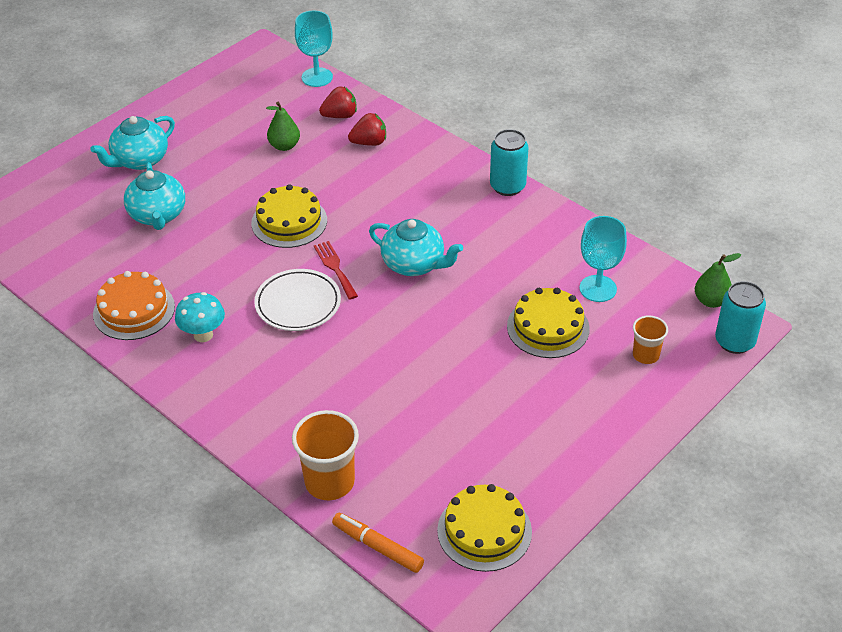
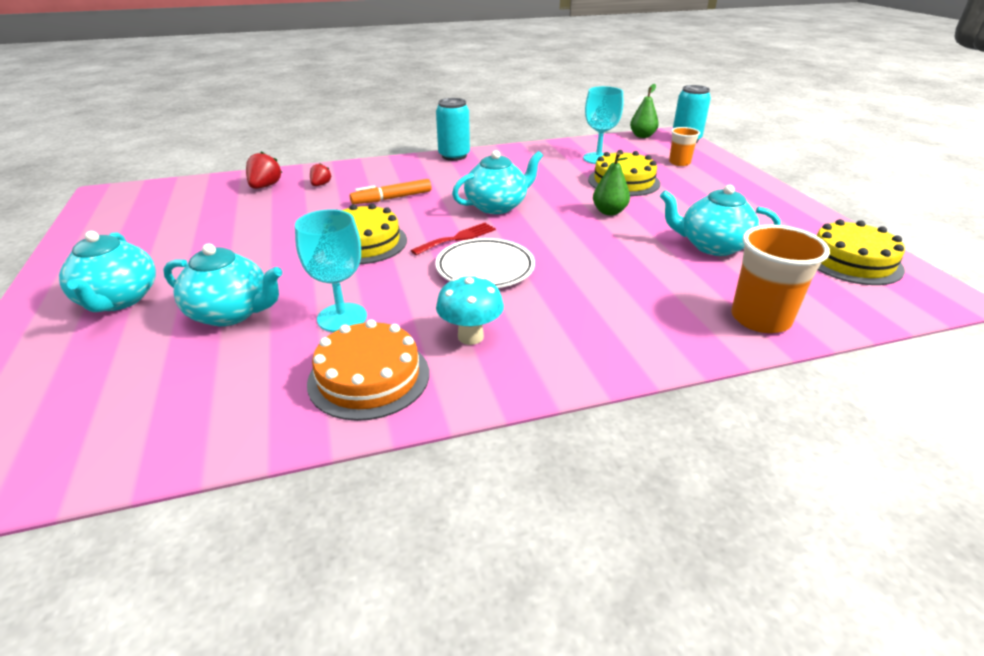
camera: 60 degrees left, 10 degrees down
green pear [266,102,300,151] -> green pear moved to [593,152,630,215]
turquoise goblet [295,11,333,87] -> turquoise goblet moved to [295,209,367,332]
red fork [314,241,358,300] -> red fork turned 135 degrees clockwise [411,223,496,255]
orange marker [332,513,424,573] -> orange marker moved to [350,179,432,204]
red strawberry [348,113,386,146] -> red strawberry [310,163,331,186], size x0.63
none -> turquoise teapot [660,185,780,256]

